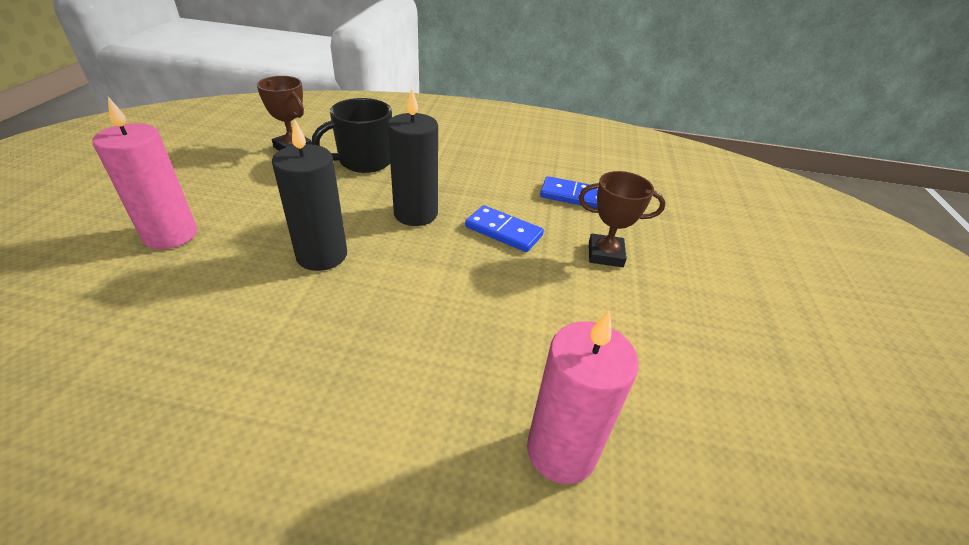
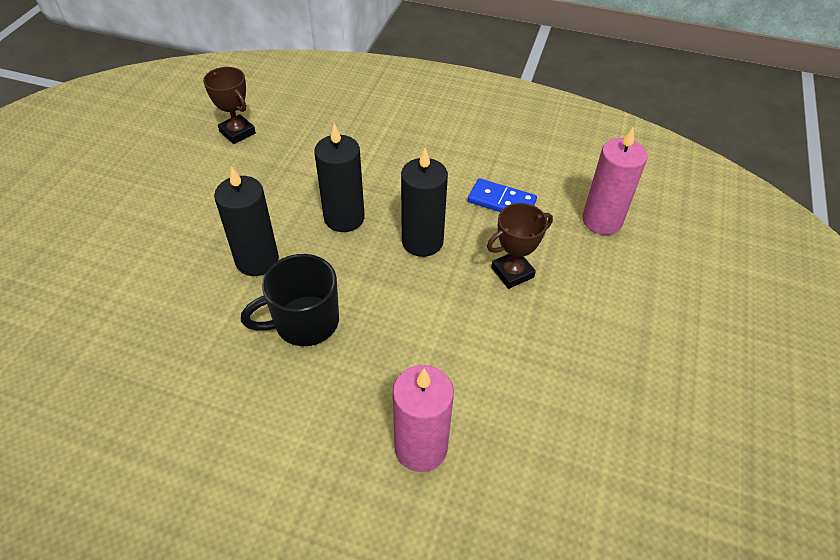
camera: 10 degrees right, 10 degrees up
pink candle [93,97,197,249] -> pink candle moved to [582,127,648,235]
black mug [311,98,392,173] -> black mug moved to [241,254,339,346]
blue domino [465,205,544,252] -> black candle [401,148,448,257]
brown trophy [579,171,666,267] -> brown trophy turned 45 degrees counterclockwise [487,203,553,289]

